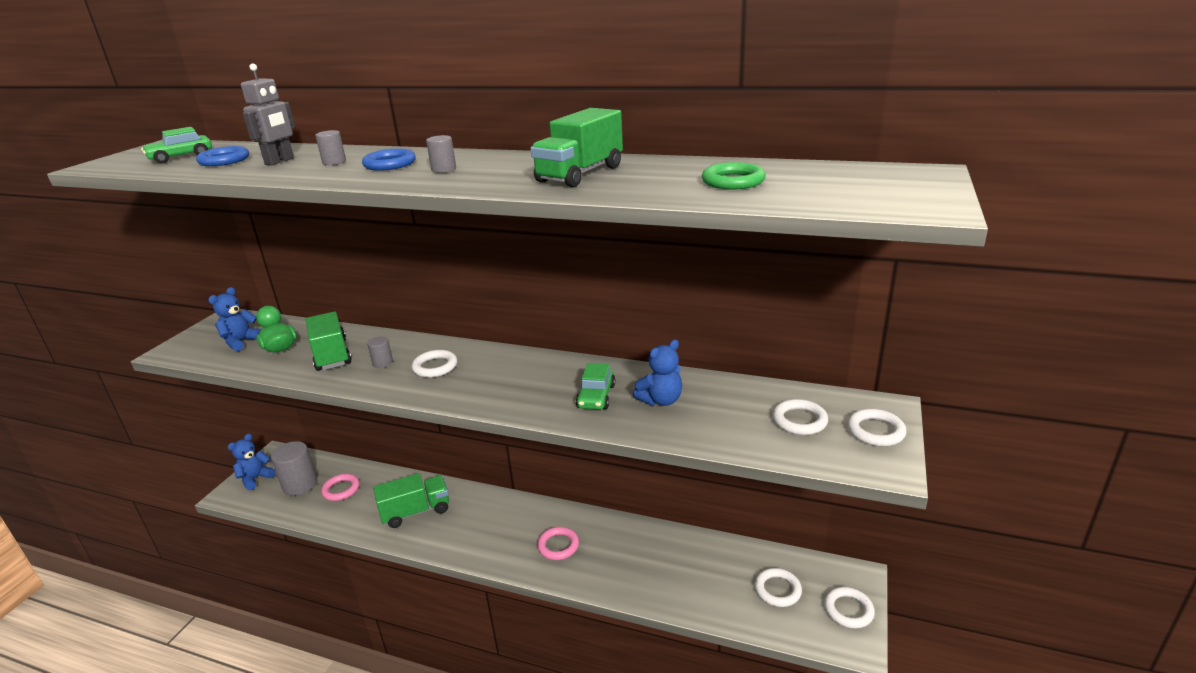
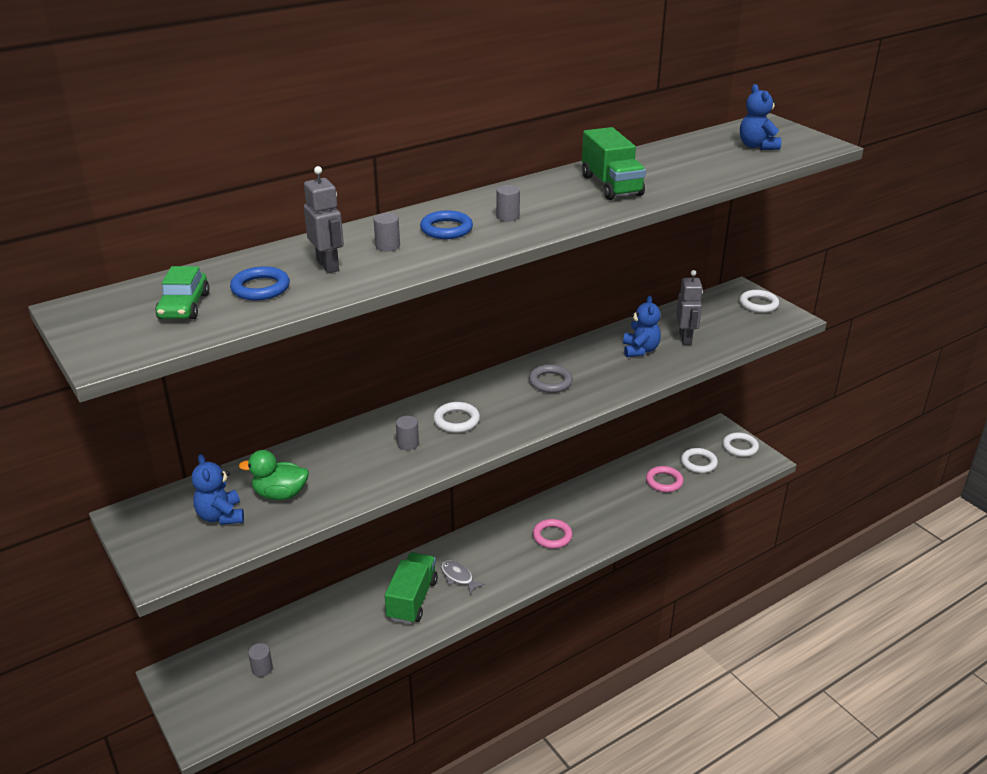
camera: 55 degrees left, 5 degrees up
blue teddy bear [228,434,276,490] -> blue teddy bear moved to [740,84,782,150]
grey cylinder [271,441,317,496] -> grey cylinder [248,643,273,677], size x0.49
green truck [306,312,352,371] -> none
pink ring [321,474,360,501] -> pink ring moved to [646,466,683,492]
green car [576,363,615,410] -> none
green ring [702,162,766,190] -> none
white ring [772,399,828,435] -> none
none -> grey fish [441,560,485,594]
none -> grey ring [529,364,573,393]
none -> grey robot [676,270,703,345]

